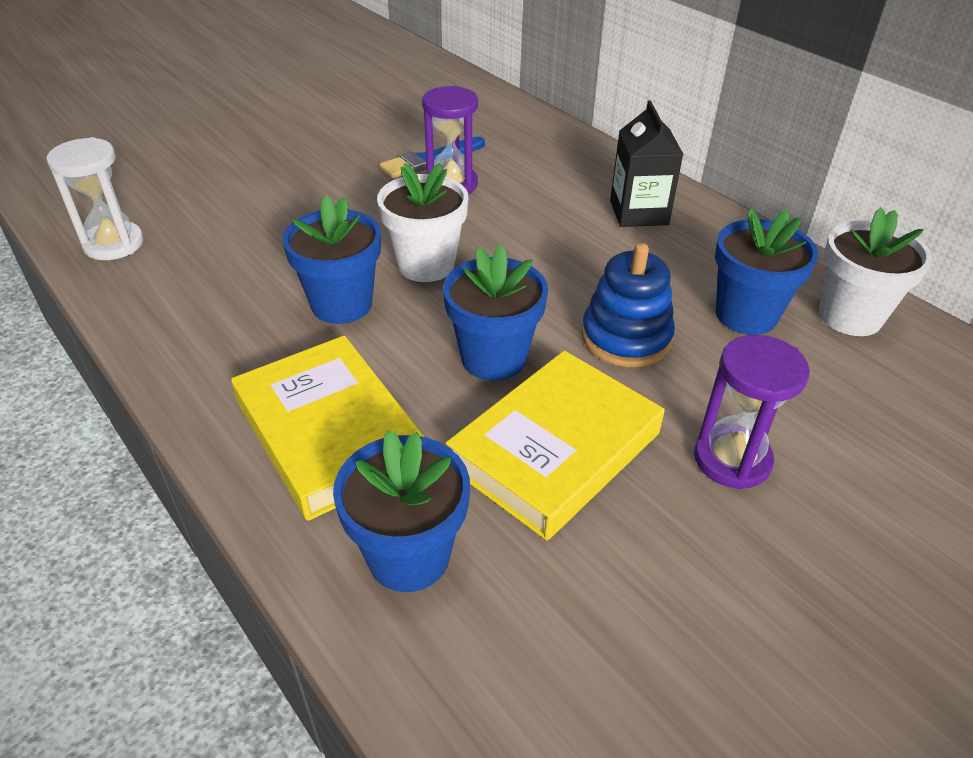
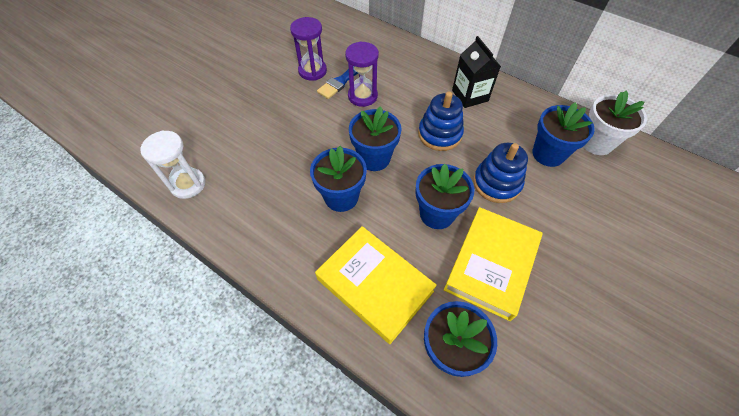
camera: 15 degrees left, 15 degrees up
white flower pot [377,163,468,282] -> blue flower pot [349,106,401,171]
purple hourglass [694,335,810,489] -> purple hourglass moved to [290,17,327,81]
none -> blue stacking toy [418,92,464,151]

